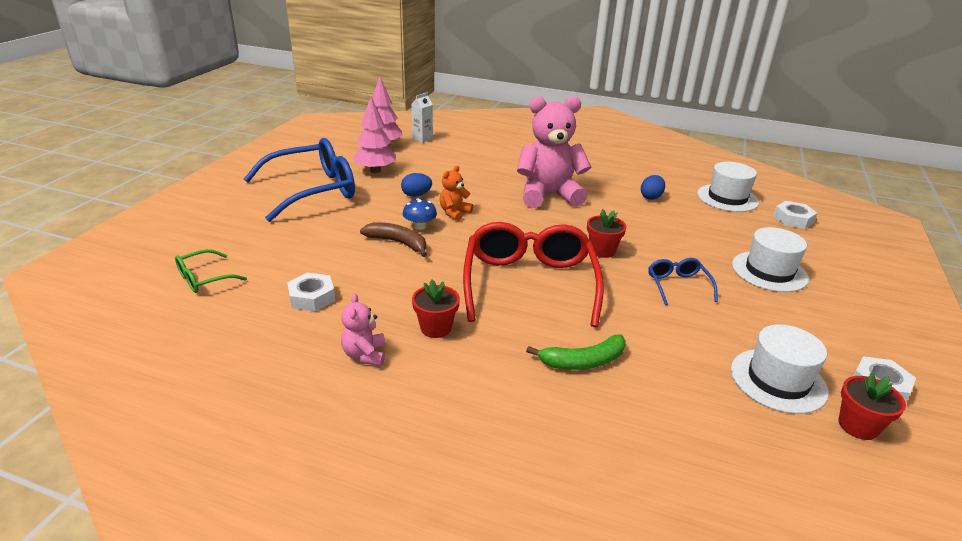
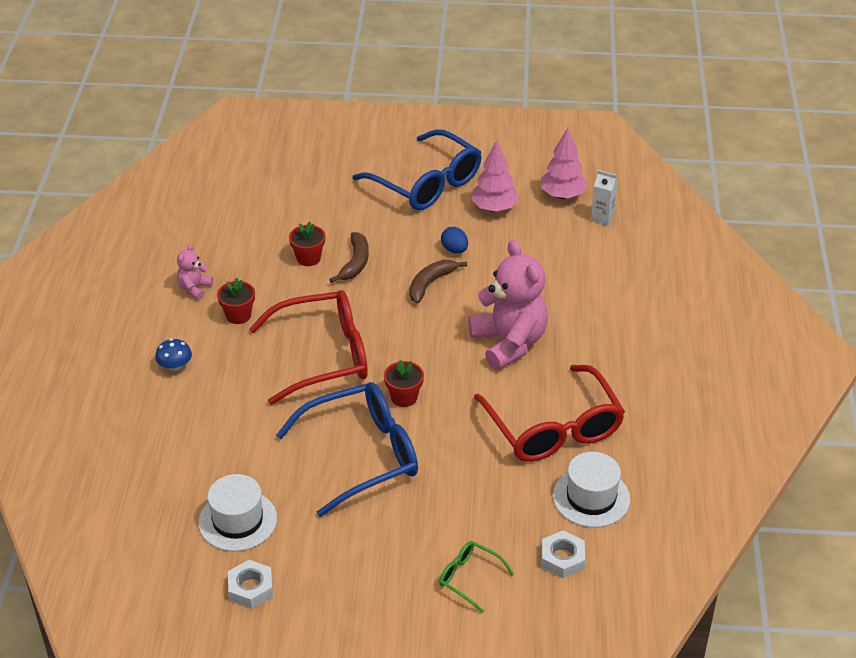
camera: 75 degrees right, 10 degrees up
green glasses [175,249,247,293] -> green glasses moved to [439,541,514,613]
white nut [287,272,335,312] -> none
pink teddy bear [341,294,385,366] -> pink teddy bear turned 45 degrees counterclockwise [177,244,213,300]
blue mushroom [403,199,437,230] -> blue mushroom moved to [155,339,192,371]
orange teddy bear [440,166,473,221] -> brown banana [409,260,467,304]
green banana [526,335,626,370] -> none
blue egg [641,175,665,200] -> red glasses [474,365,625,462]
blue glasses [648,258,718,305] -> blue glasses [276,382,418,517], size x2.18
white hat [732,227,809,292] -> none
red flower pot [838,372,906,440] -> red flower pot moved to [289,221,325,266]

